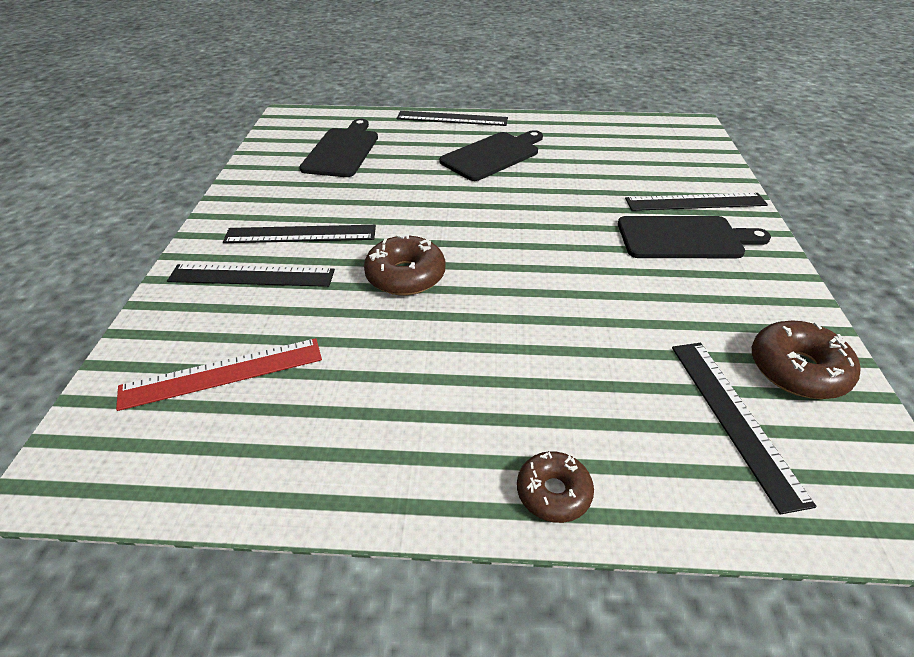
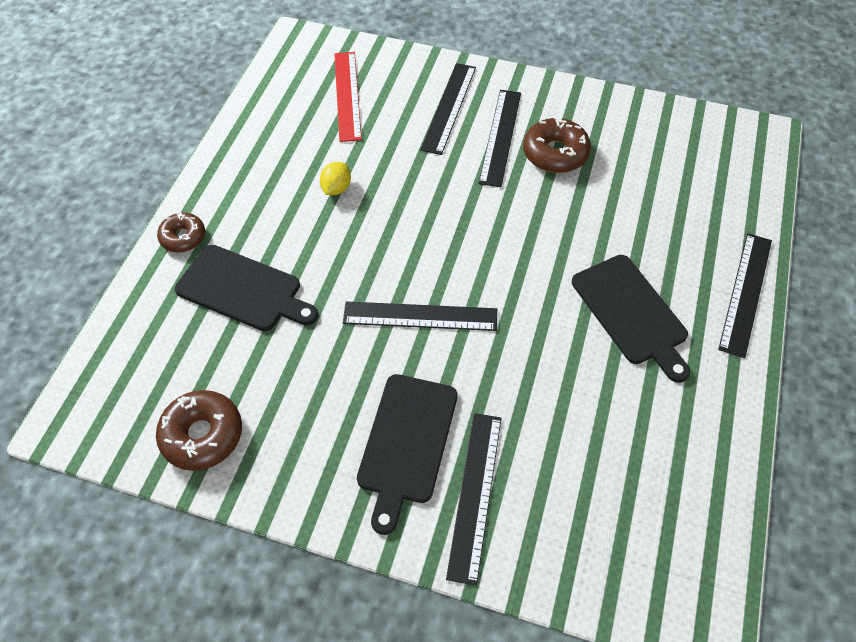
camera: 105 degrees right, 15 degrees up
black cutting board [300,119,378,177] -> black cutting board moved to [175,245,318,331]
brown donut [364,234,445,295] -> brown donut moved to [523,116,591,173]
black ruler [672,343,817,515] -> black ruler moved to [343,301,497,331]
none -> yellow lemon [320,162,351,195]

